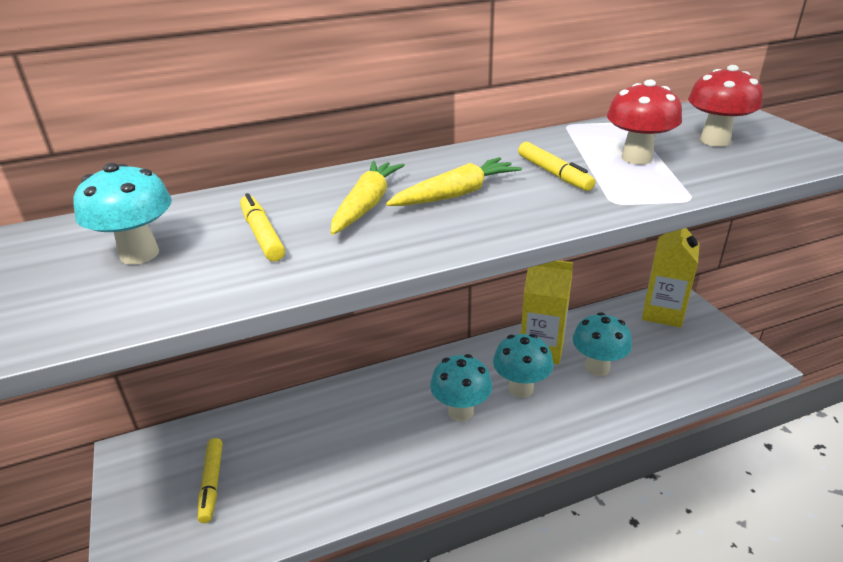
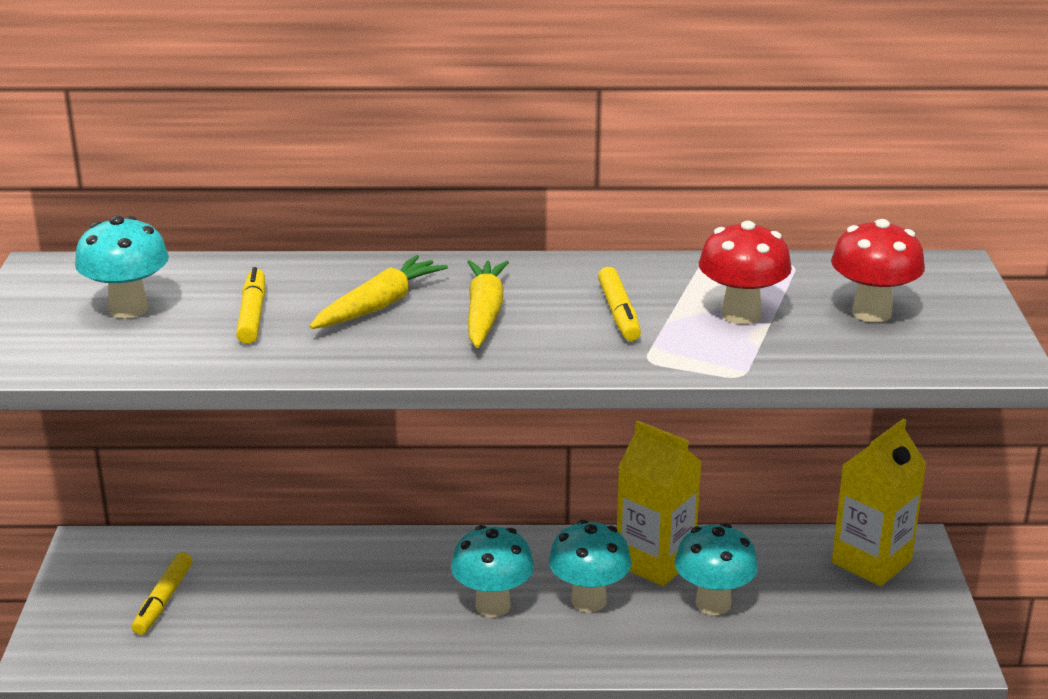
camera: 20 degrees right, 5 degrees down
yellow carrot [386,157,522,206] -> yellow carrot turned 75 degrees counterclockwise [467,260,509,348]

